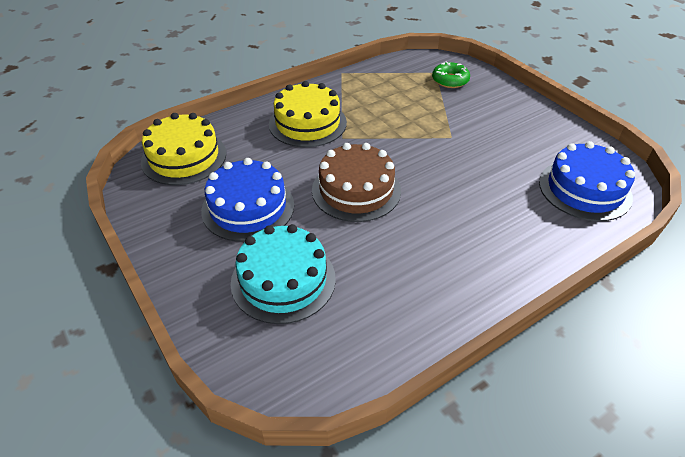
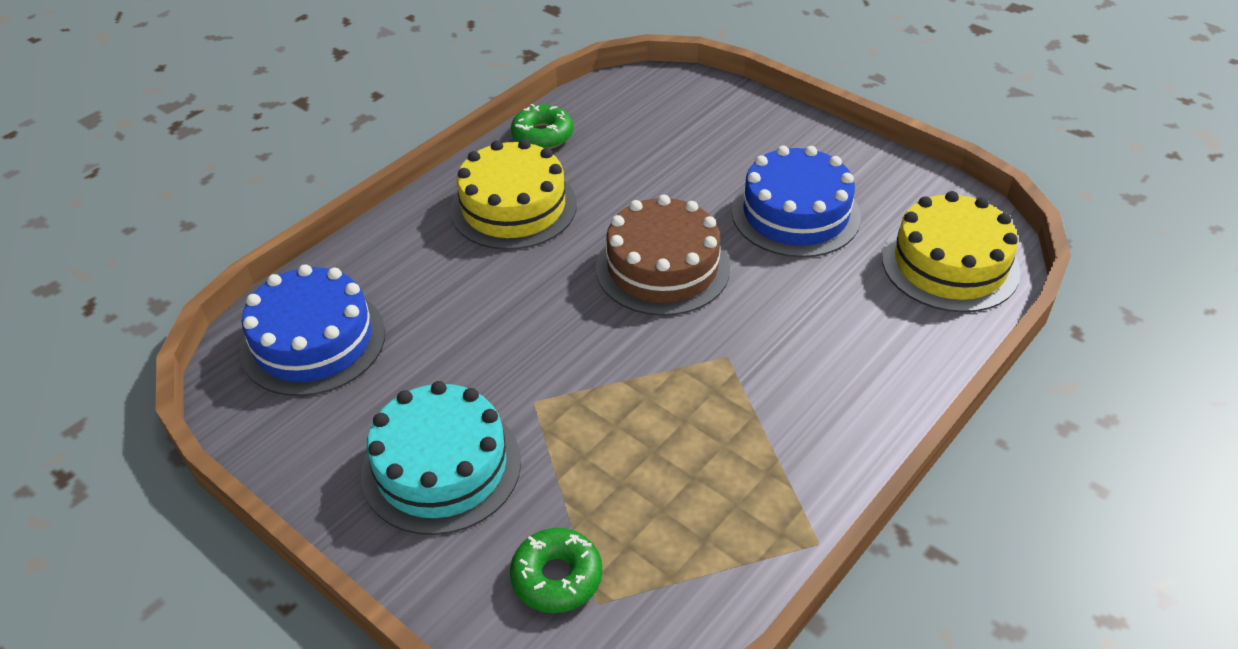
camera: 165 degrees right, 0 degrees up
turquoise cake [231,224,336,324] -> turquoise cake moved to [361,381,521,535]
yellow cake [269,81,347,147] -> yellow cake moved to [450,139,577,250]
none -> green donut [511,104,573,149]

